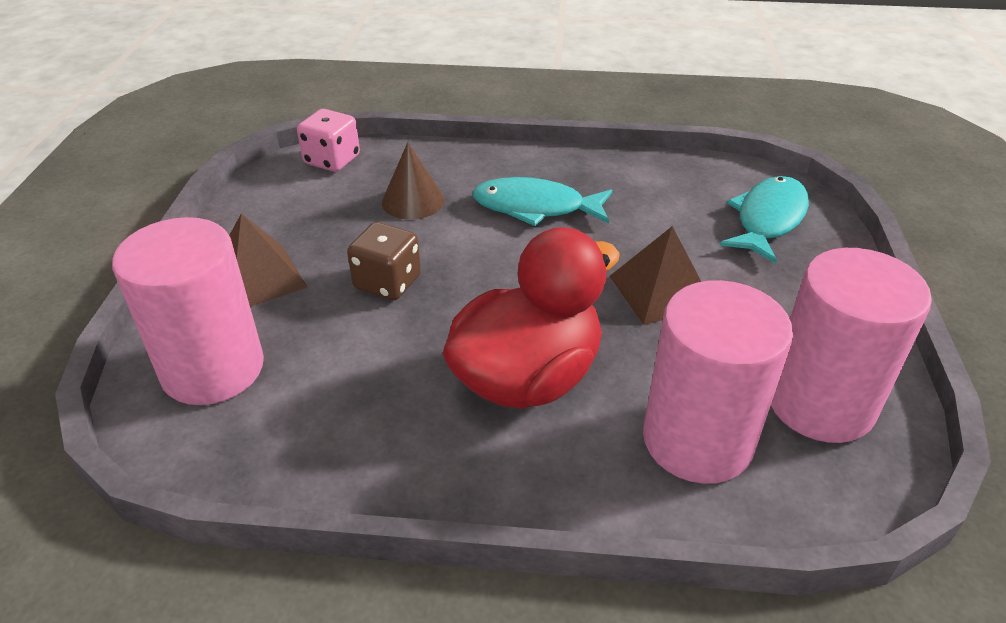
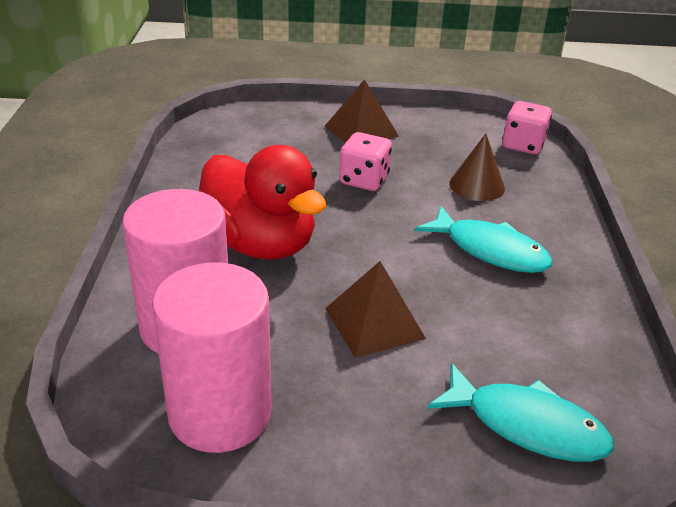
camera: 85 degrees right, 5 degrees down
pink cylinder [112,217,264,405] -> none
brown dice [347,222,421,300] -> pink dice [339,132,392,191]
turquoise fish [472,177,612,226] -> turquoise fish turned 120 degrees clockwise [414,206,553,273]

